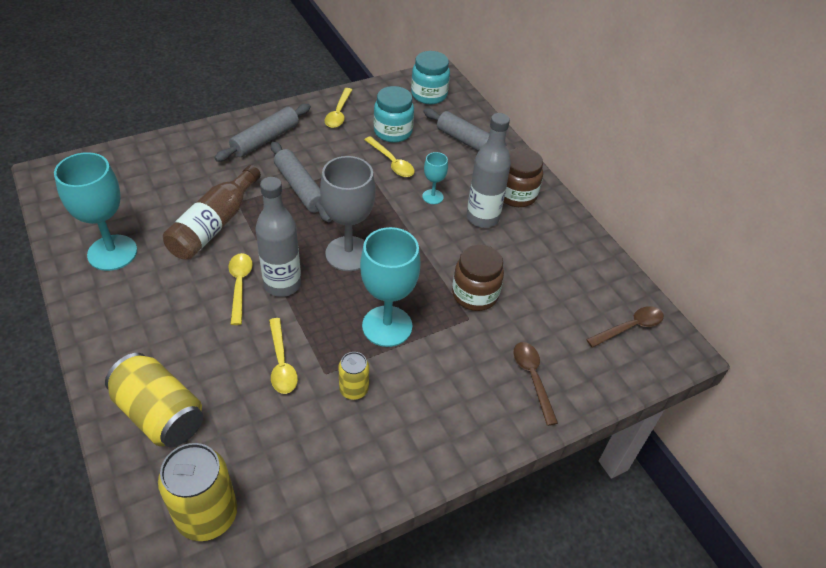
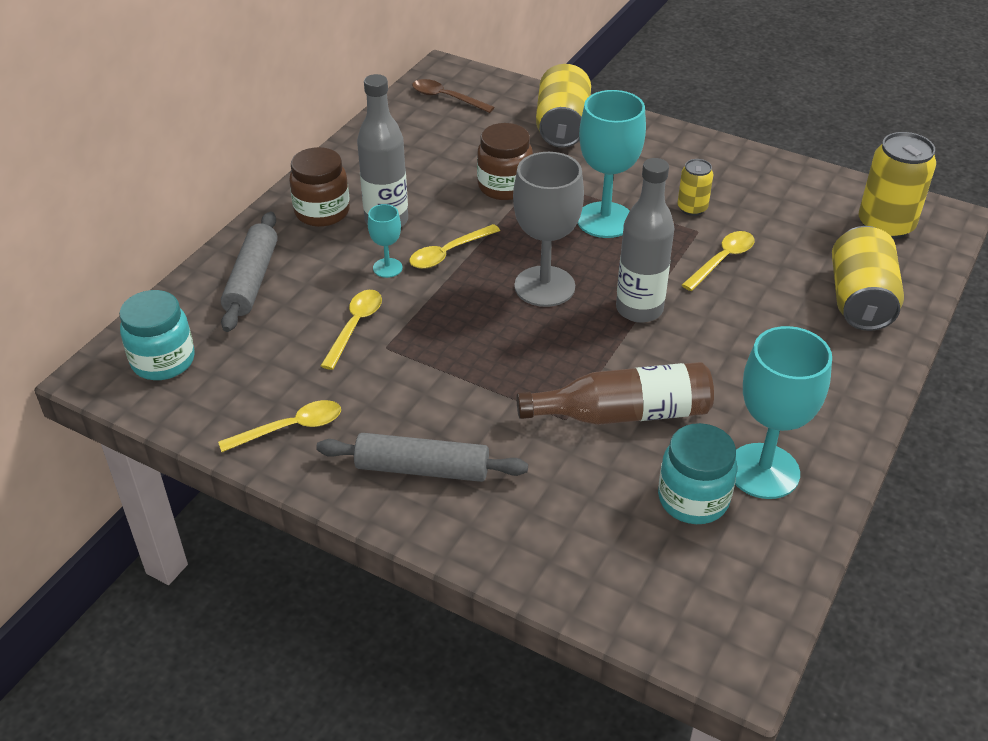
camera: 120 degrees left, 5 degrees down
yellow spoon [229,253,253,325] -> yellow spoon moved to [409,224,500,269]
grey rolling pin [271,142,332,222] -> none
turquoise jar [374,86,414,143] -> turquoise jar moved to [658,423,737,524]
brown spoon [514,342,558,426] -> yellow can [536,64,591,148]

